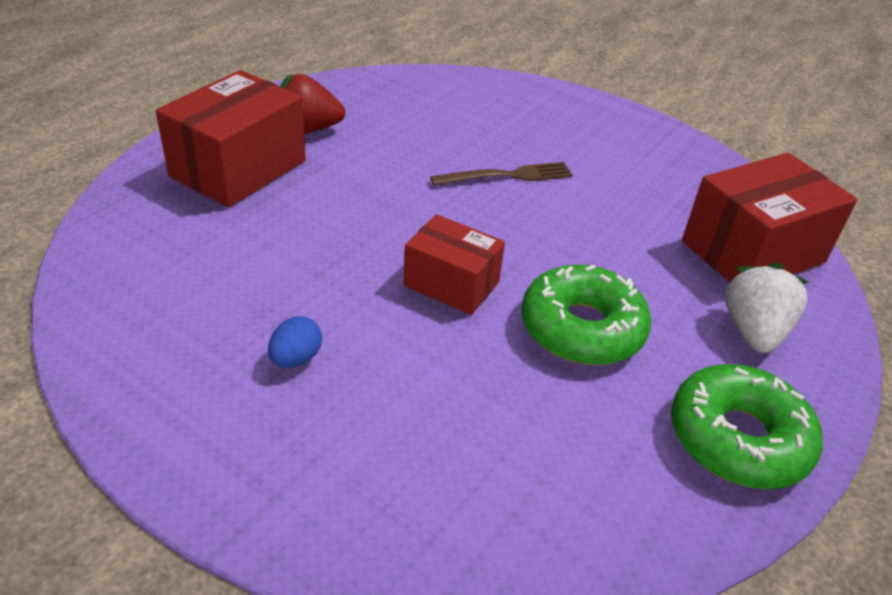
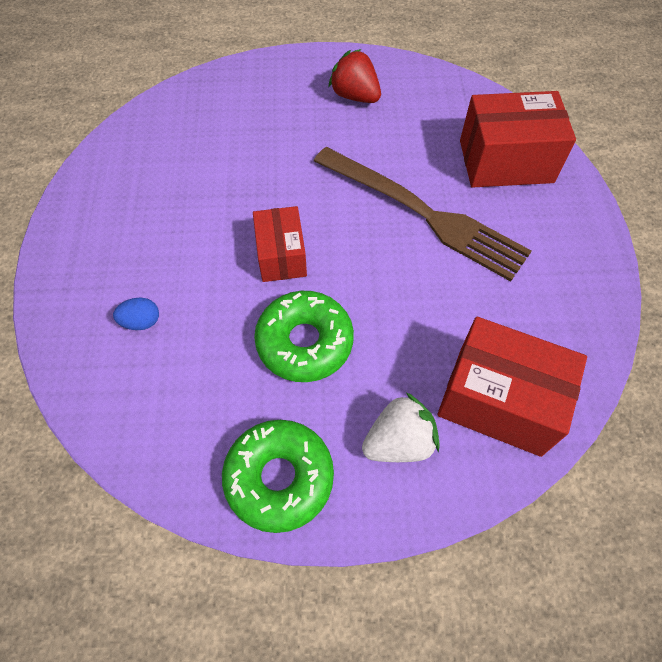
camera: 55 degrees right, 20 degrees up
red box [156,70,306,208] -> red box moved to [460,91,576,188]
blue egg [268,316,322,368] -> blue egg moved to [113,298,159,330]
brown fork [430,162,573,186] -> brown fork [314,147,532,282], size x1.97

